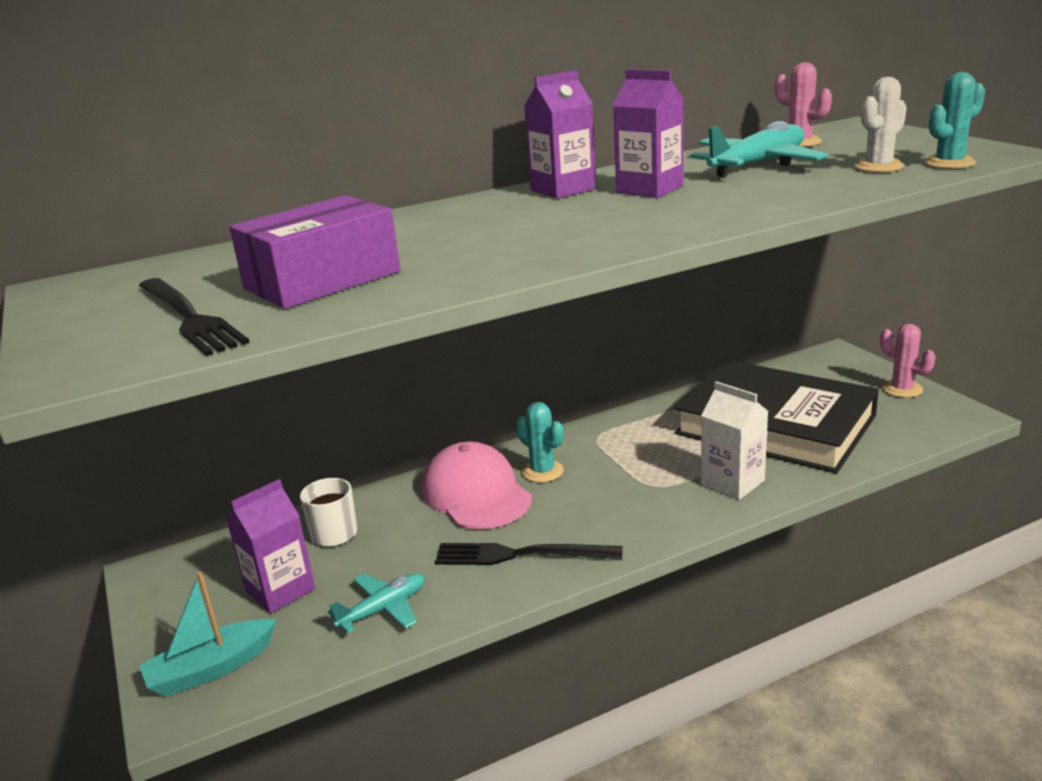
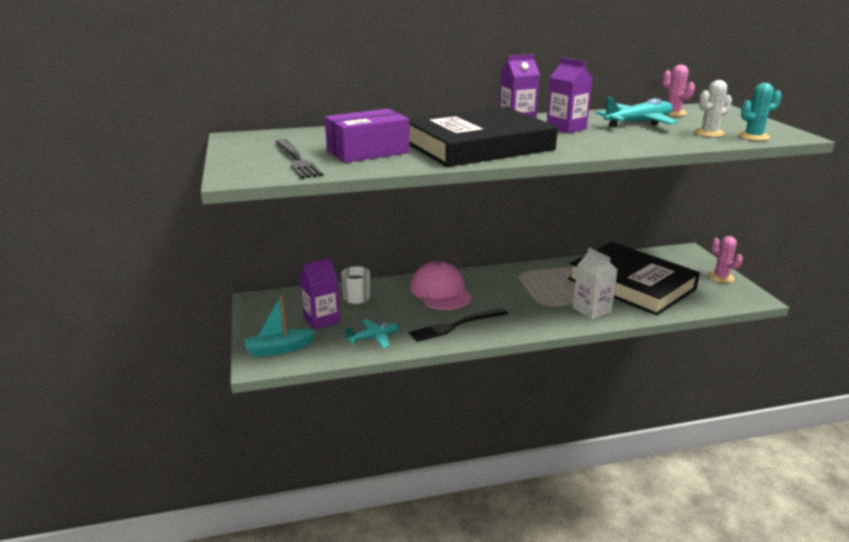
camera: 10 degrees right, 0 degrees up
black fork [435,543,622,565] -> black fork turned 45 degrees counterclockwise [409,308,508,342]
turquoise cactus [516,402,564,483] -> none
none -> black book [409,107,558,167]

